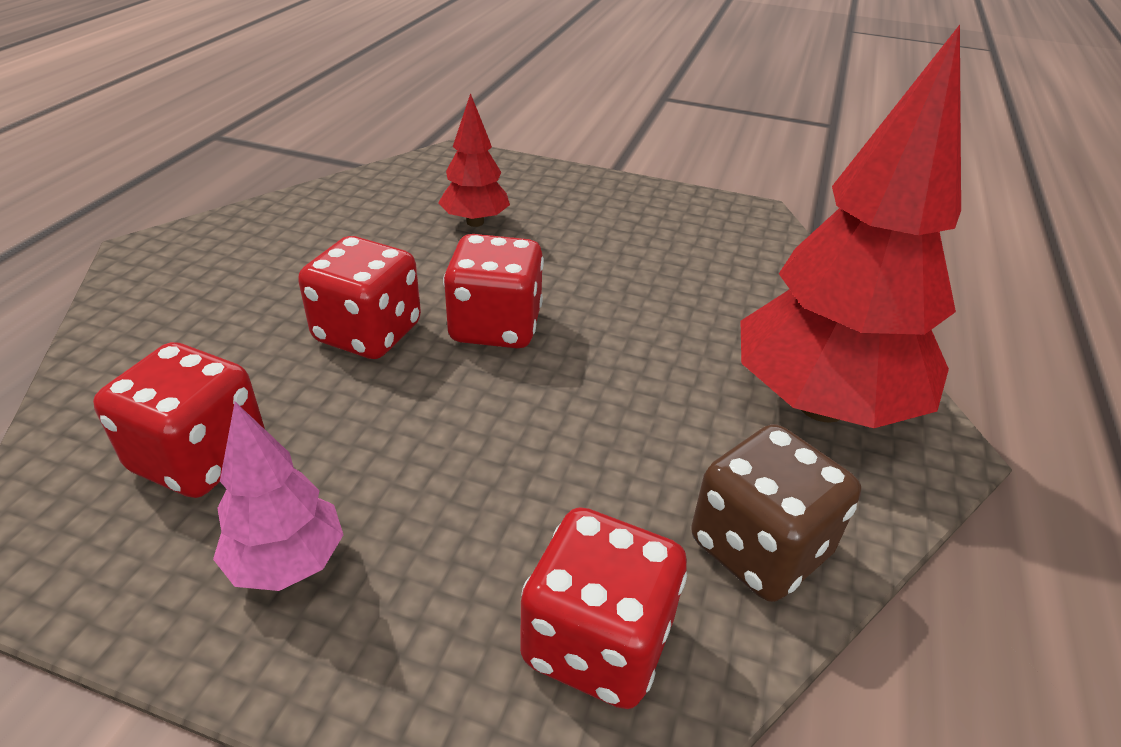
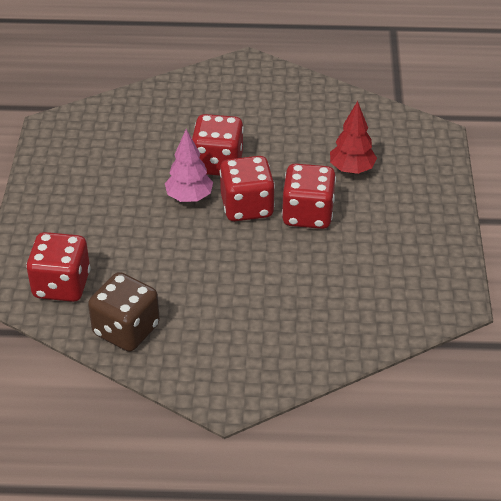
camera: 75 degrees right, 5 degrees up
red dice [93,342,265,498] -> red dice moved to [282,163,336,229]
pink tree [213,402,343,591] -> pink tree moved to [165,129,213,202]
red tree [741,25,961,428] -> none

